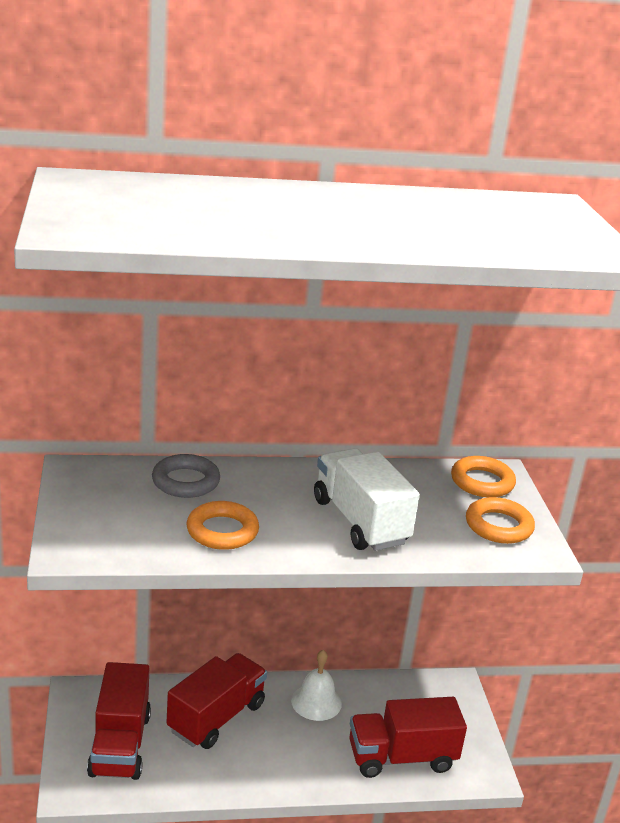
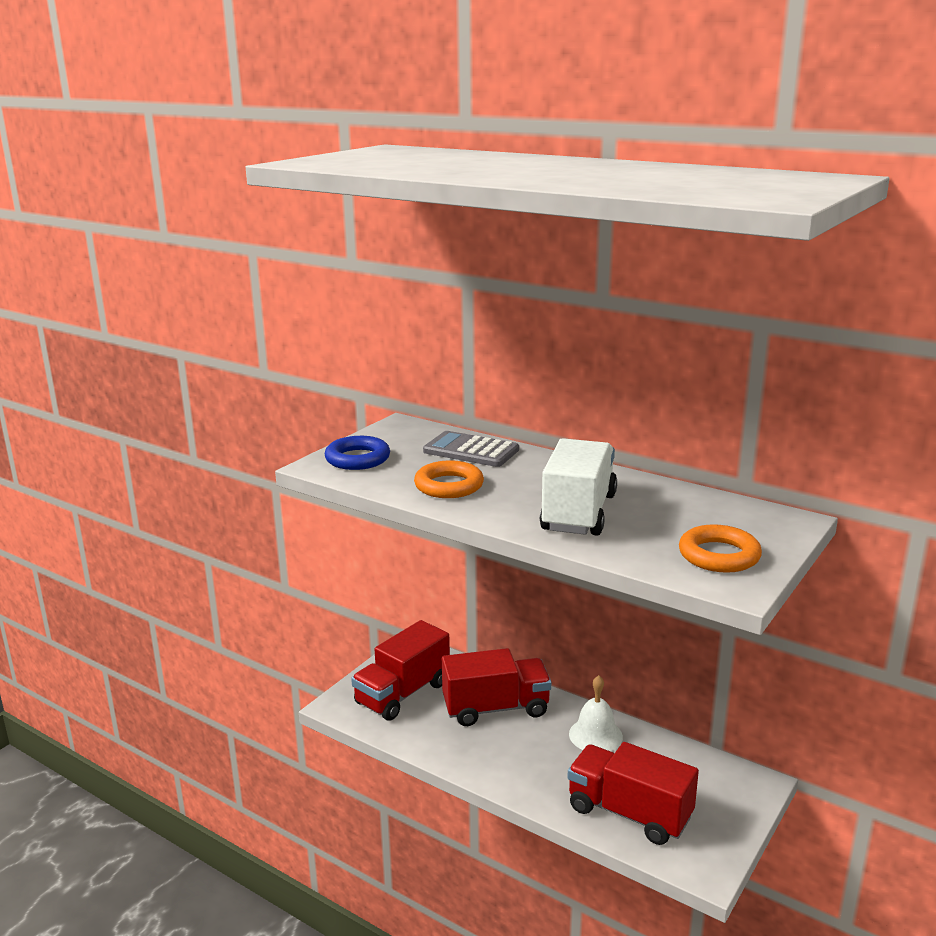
camera: 45 degrees right, 5 degrees down
grey ring [152,454,220,498] -> grey calculator [423,431,519,467]
orange ring [451,456,516,497] -> none
none -> blue ring [325,436,390,470]

